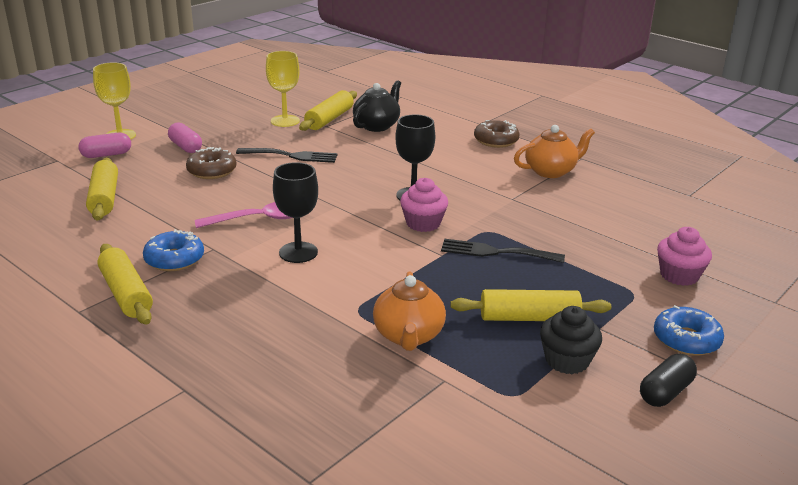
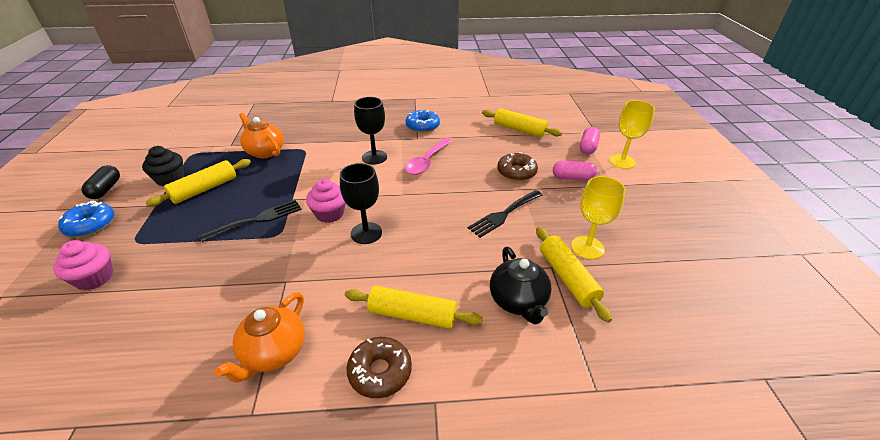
camera: 135 degrees right, 10 degrees up
yellow rolling pin [98,244,153,325] -> yellow rolling pin moved to [345,286,483,329]

